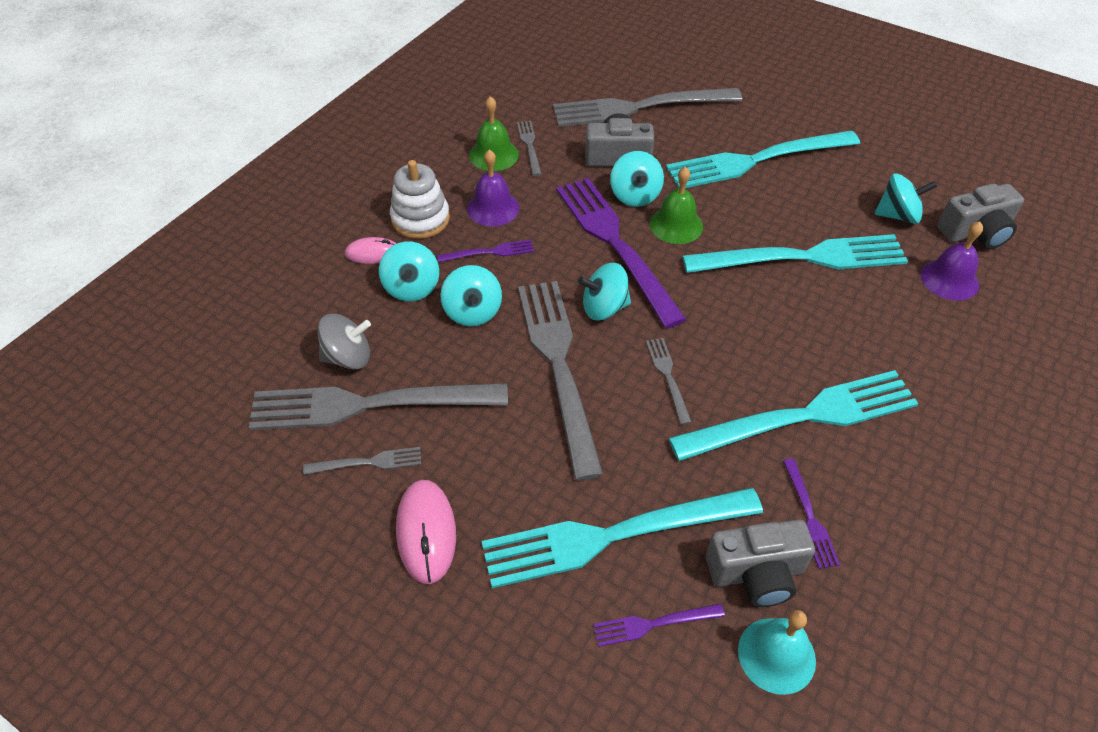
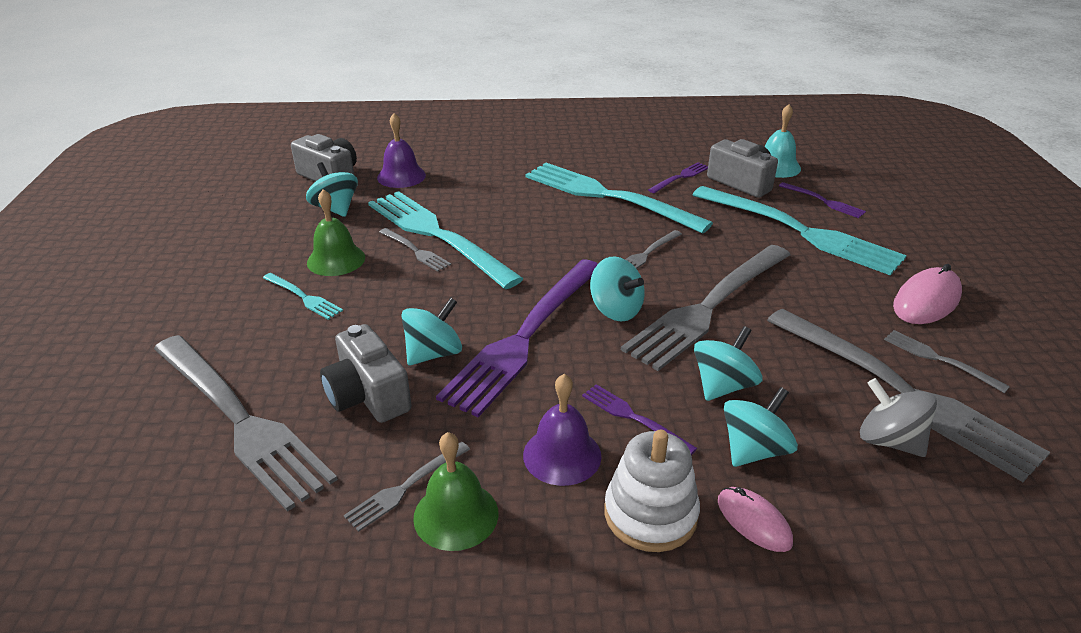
camera: 125 degrees left, 15 degrees down
green bell [650,166,703,244] -> green bell moved to [307,189,365,276]
turquoise fork [666,130,860,188] -> turquoise fork [263,273,343,320], size x0.43
none -> grey fork [379,228,451,272]

